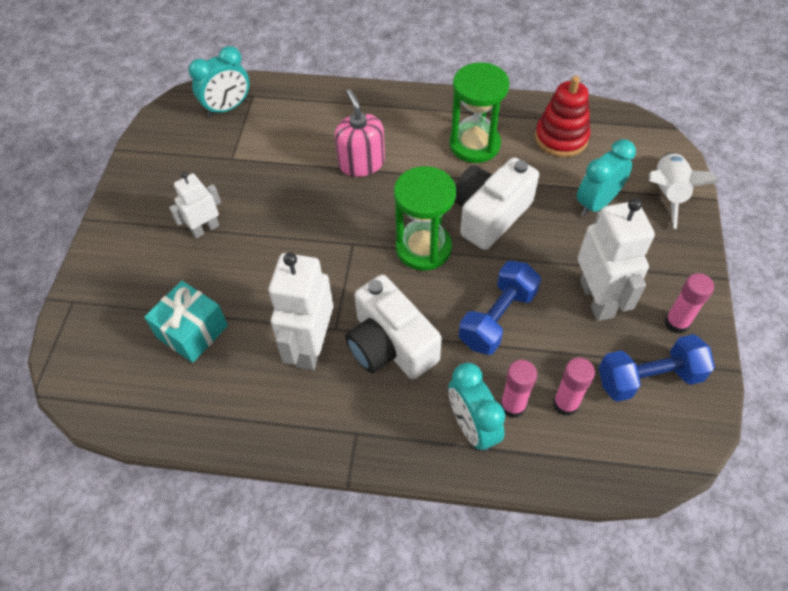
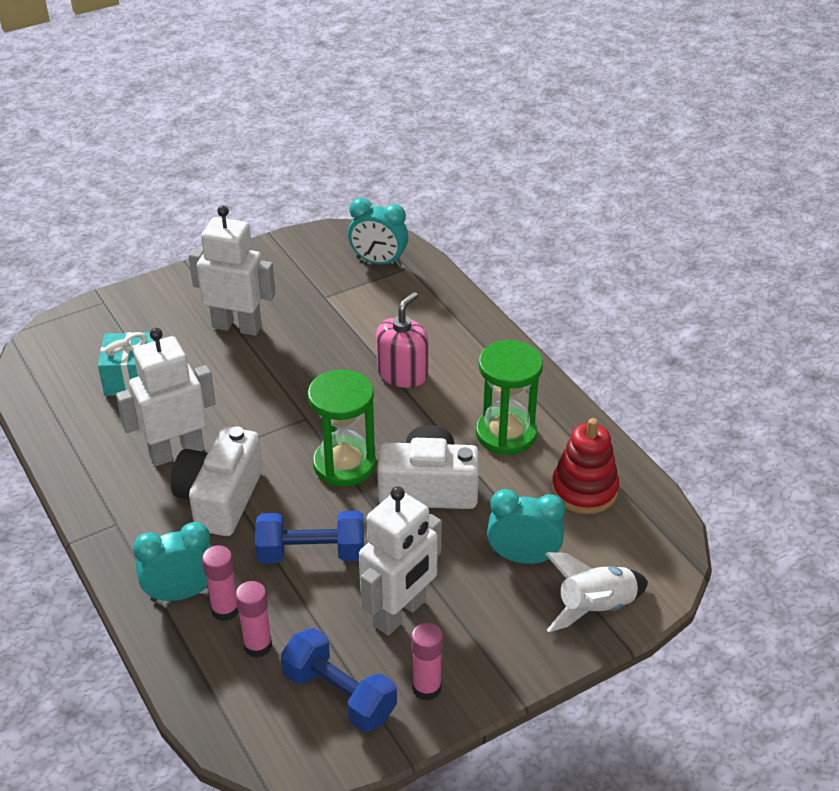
camera: 50 degrees right, 15 degrees down
white robot [169,172,221,238] -> white robot [189,206,276,336], size x1.71
turquoise clock [448,363,505,452] -> turquoise clock turned 45 degrees clockwise [133,522,212,602]

